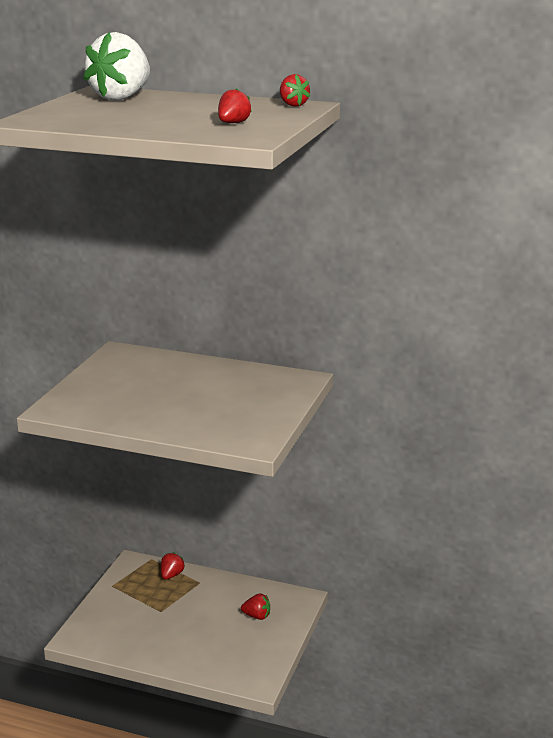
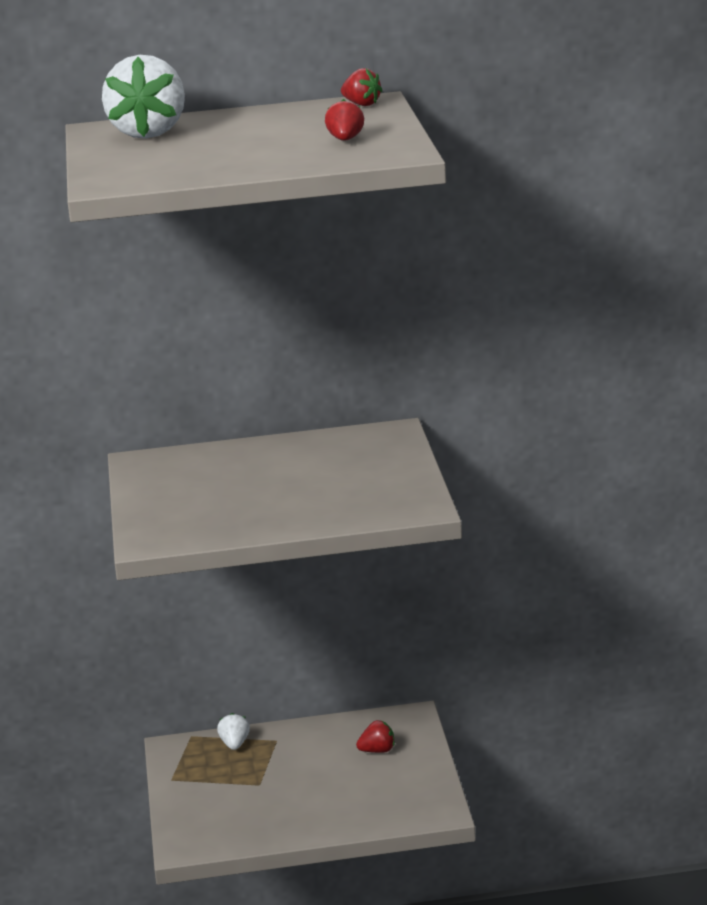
camera: 25 degrees left, 0 degrees up
red strawberry [161,552,185,580] -> white strawberry [217,713,250,750]

